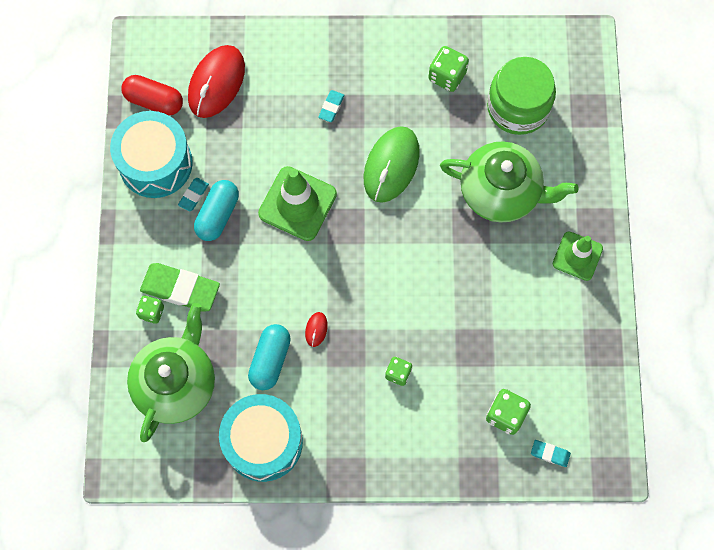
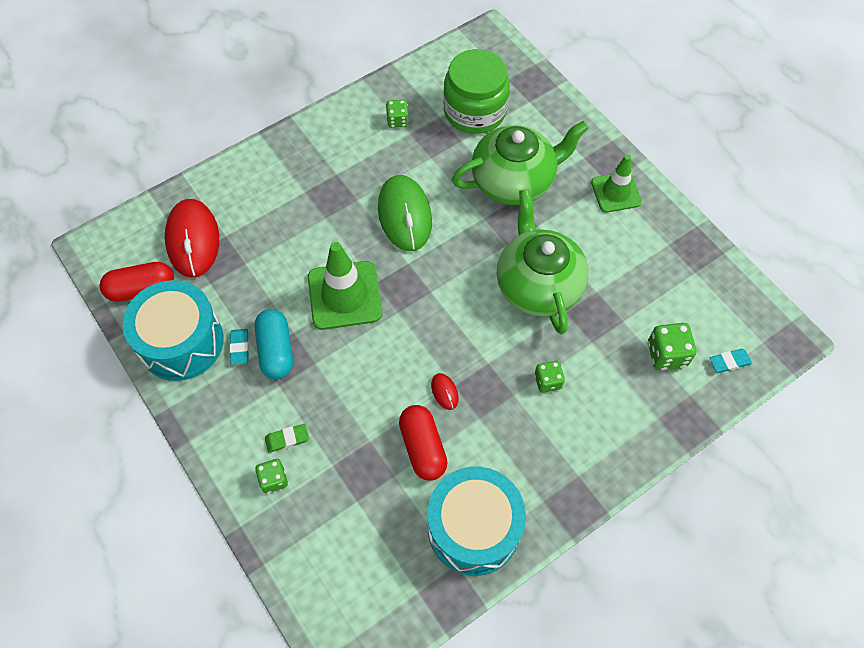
camera: 35 degrees left, 10 degrees down
green teapot [127,303,215,442] -> green teapot moved to [497,189,589,334]
green eraser [140,263,220,311] -> green eraser [265,424,309,453], size x0.48
turquoise capsule [248,324,291,390] -> red capsule [399,405,448,481]
turquoise eraser [318,90,344,122] -> none
green dice [428,46,469,92] -> green dice [386,100,409,128], size x0.66

